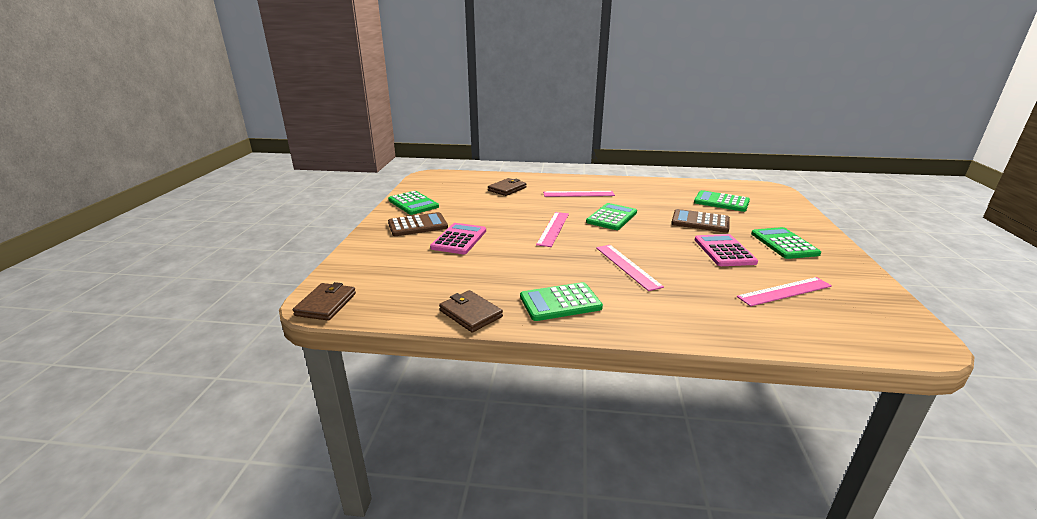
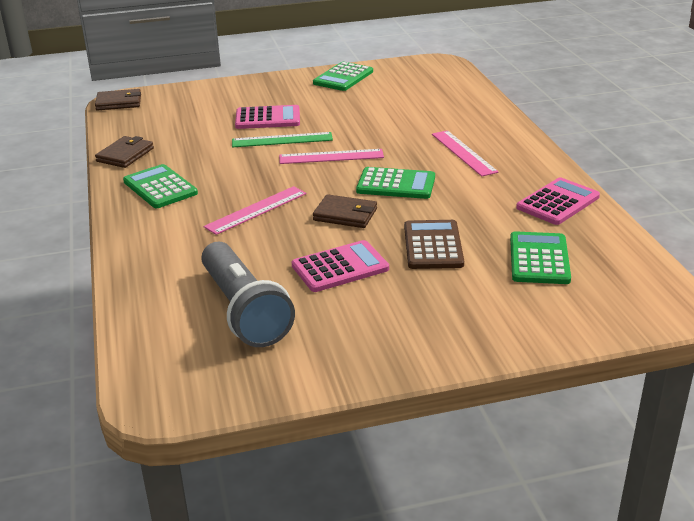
camera: 70 degrees right, 5 degrees up
brown calculator [388,212,448,236] -> none
brown wallet [488,178,526,196] -> brown wallet moved to [313,194,377,228]
pink ruler [737,277,832,306] -> grey flashlight [201,242,295,347]
green calculator [751,227,821,259] -> none
none -> green ruler [232,132,333,147]
none -> pink calculator [516,178,600,225]

